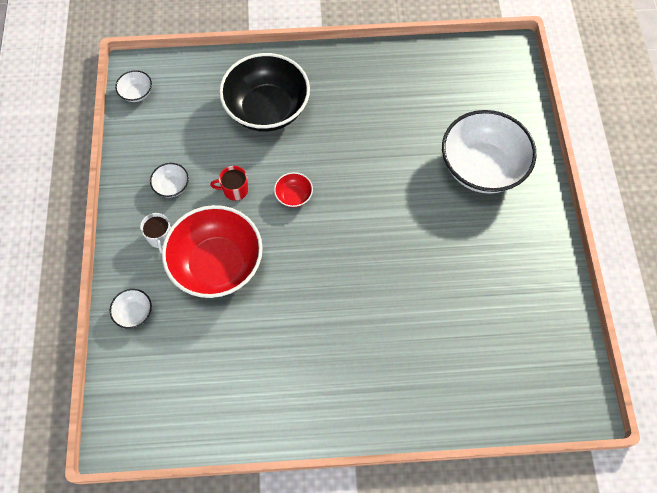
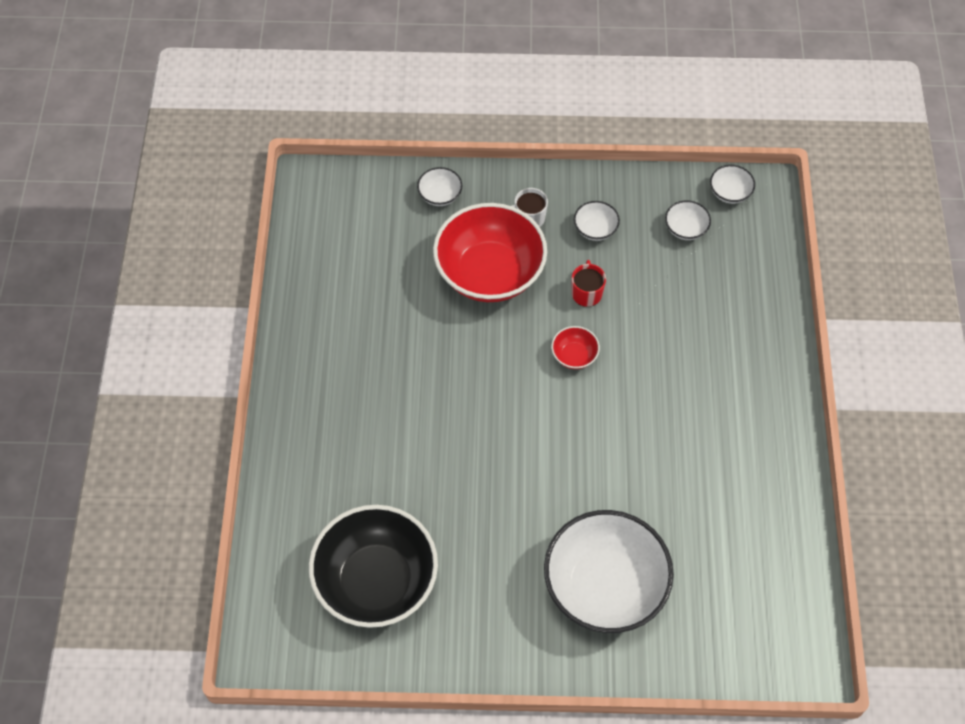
camera: 95 degrees right, 5 degrees down
black bowl [219,53,310,132] -> black bowl moved to [309,505,438,628]
none -> white bowl [665,200,711,240]

